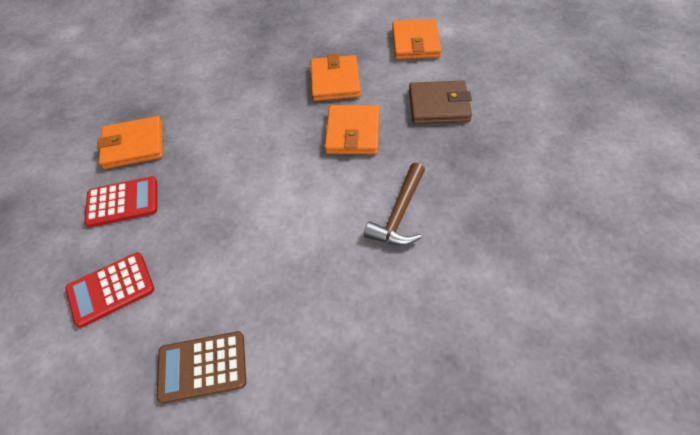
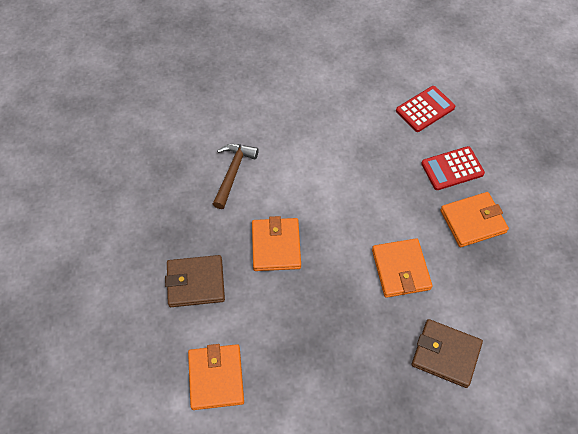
camera: 170 degrees right, 5 degrees up
brown calculator [156,331,246,404] -> none
orange wallet [310,54,361,101] -> orange wallet moved to [372,238,433,298]
none -> brown wallet [411,319,483,388]

